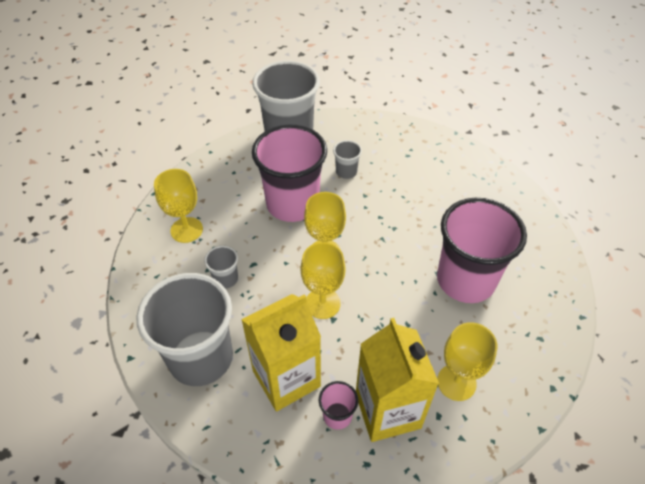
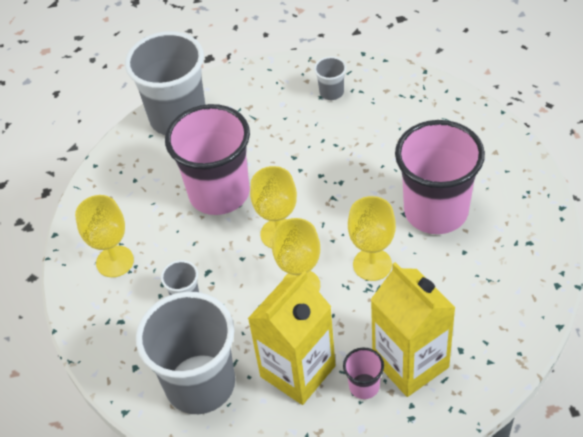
camera: 15 degrees left, 0 degrees up
grey cup [333,140,362,179] -> grey cup moved to [314,56,346,100]
yellow goblet [437,322,497,401] -> yellow goblet moved to [348,196,396,281]

